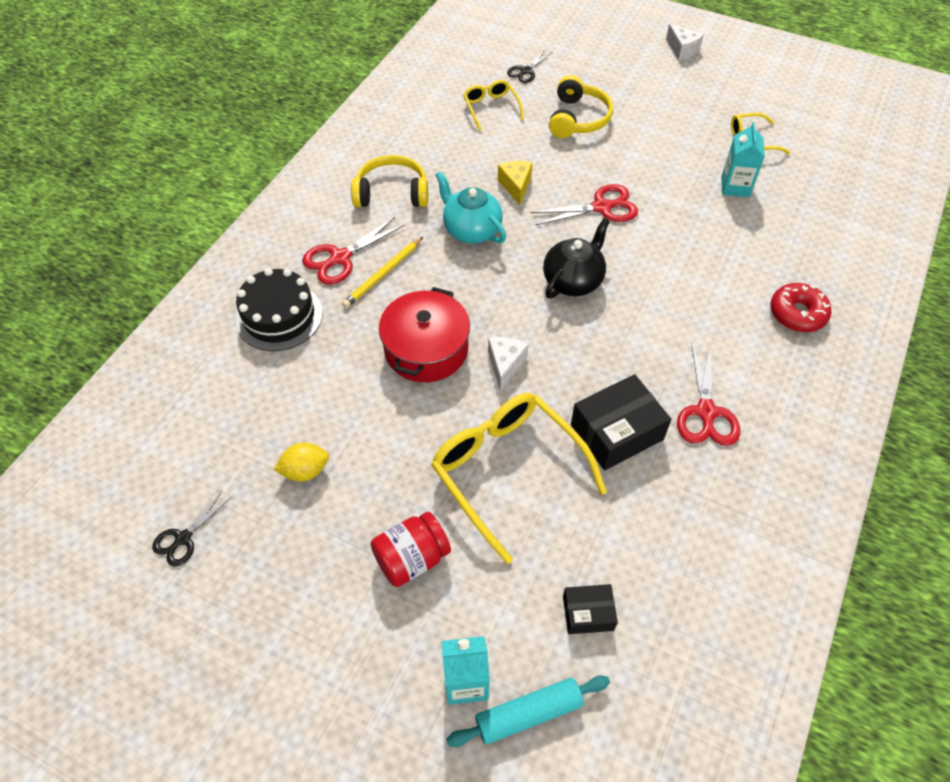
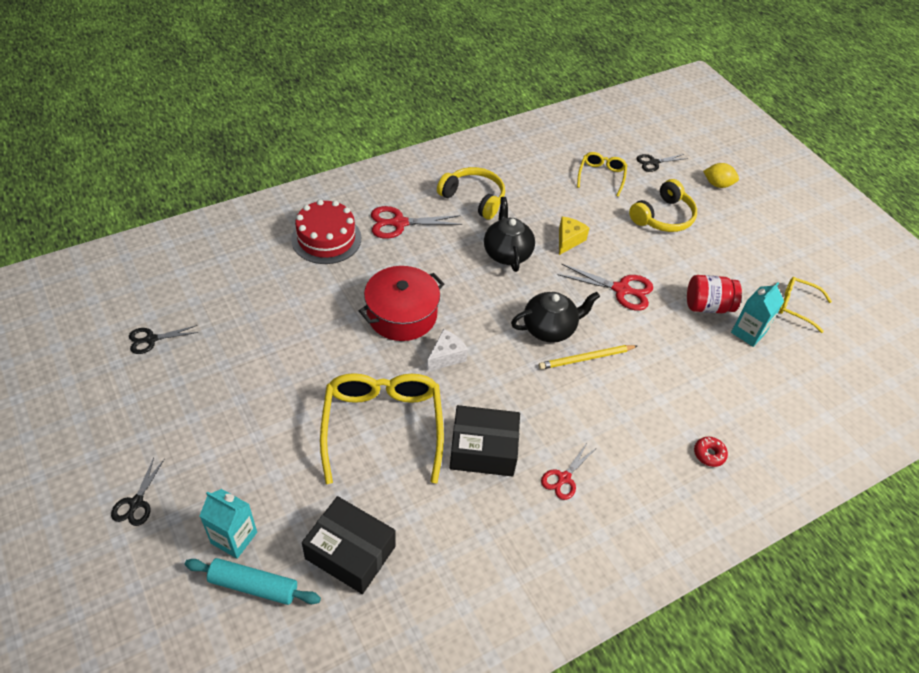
camera: 30 degrees right, 5 degrees down
black cake [235,268,323,351] -> red cake [291,199,361,264]
yellow lemon [274,443,329,482] -> yellow lemon moved to [703,163,739,188]
yellow pencil [342,237,423,308] -> yellow pencil moved to [539,345,637,370]
red jar [370,512,451,587] -> red jar moved to [687,275,742,313]
turquoise teapot [435,171,506,243] -> black teapot [484,197,535,272]
black box [563,584,618,634] -> black box [302,496,396,594], size x1.78
white cheese [666,24,704,61] -> none
red scissors [677,342,740,446] -> red scissors [541,443,595,500], size x0.64
red donut [770,283,831,332] -> red donut [694,437,728,467], size x0.60
none -> black scissors [111,458,165,526]

